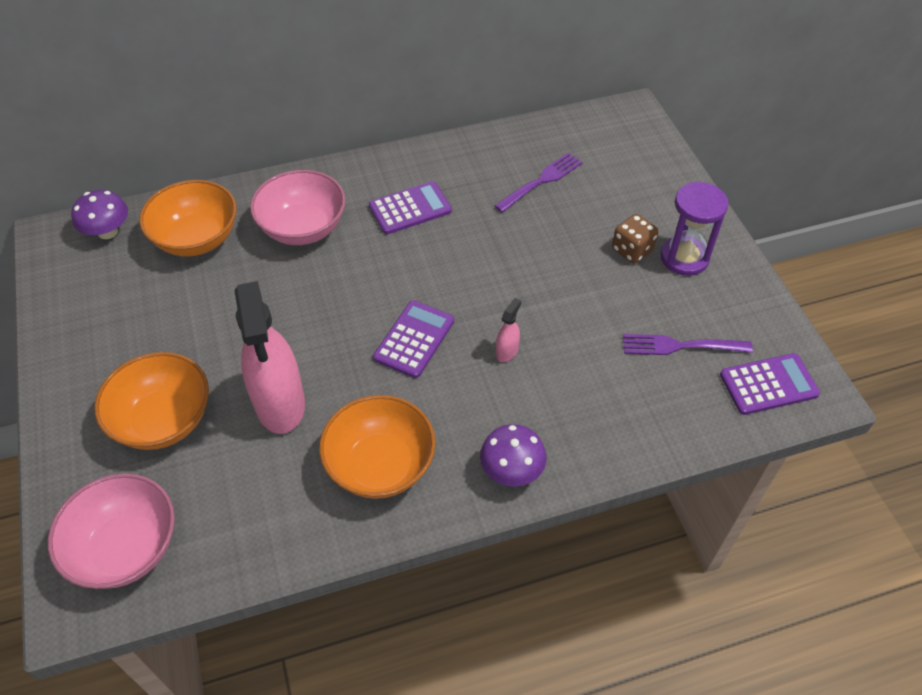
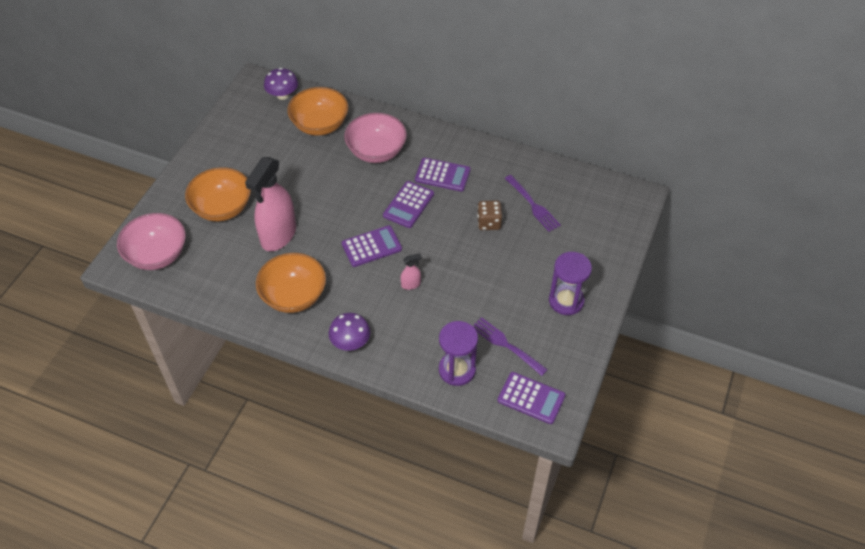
camera: 40 degrees right, 0 degrees up
purple fork [494,152,583,212] -> purple fork turned 60 degrees clockwise [505,175,561,232]
brown dice [612,214,659,264] -> brown dice moved to [477,201,502,230]
none -> purple calculator [383,181,434,228]
none -> purple hourglass [439,321,478,386]

